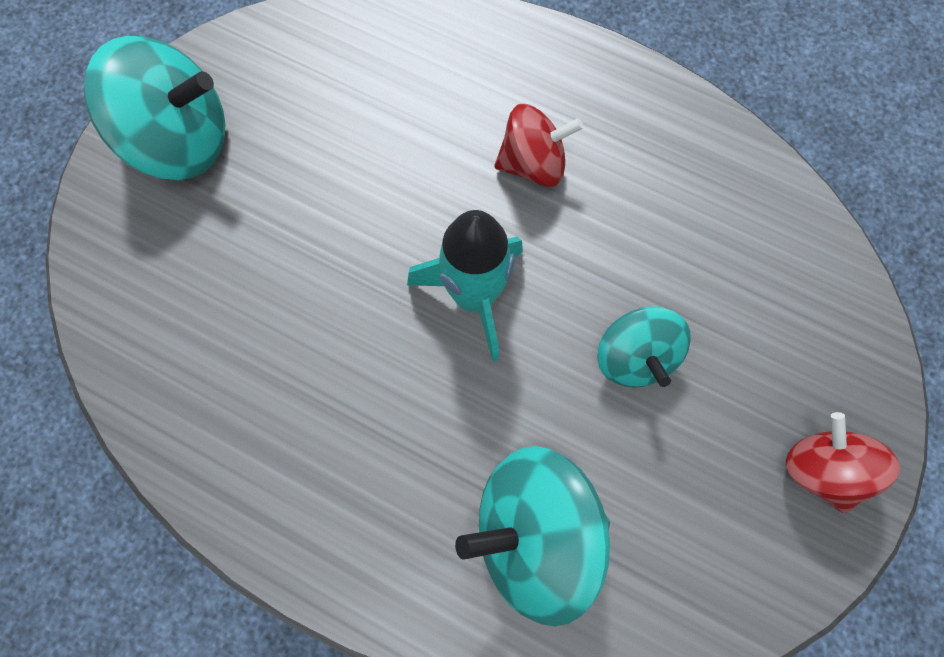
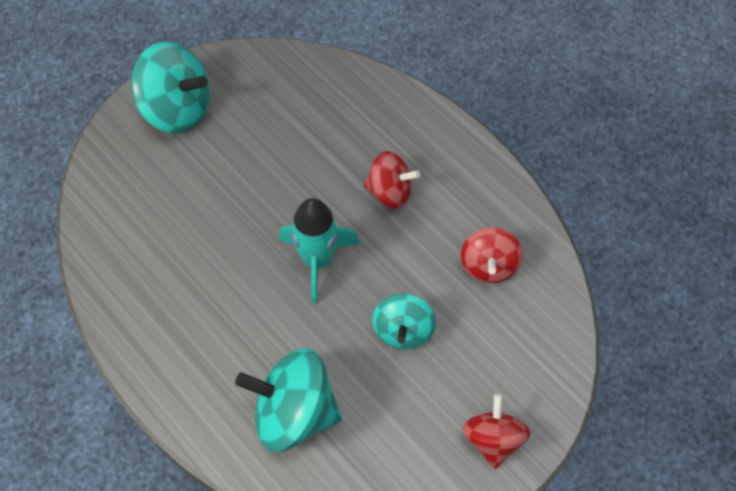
camera: 20 degrees right, 10 degrees down
none -> red spinning top [461,227,523,283]

